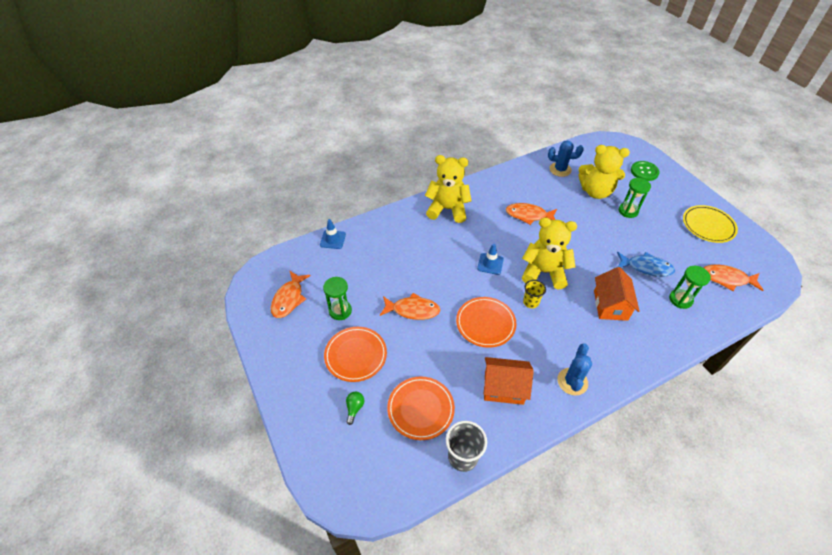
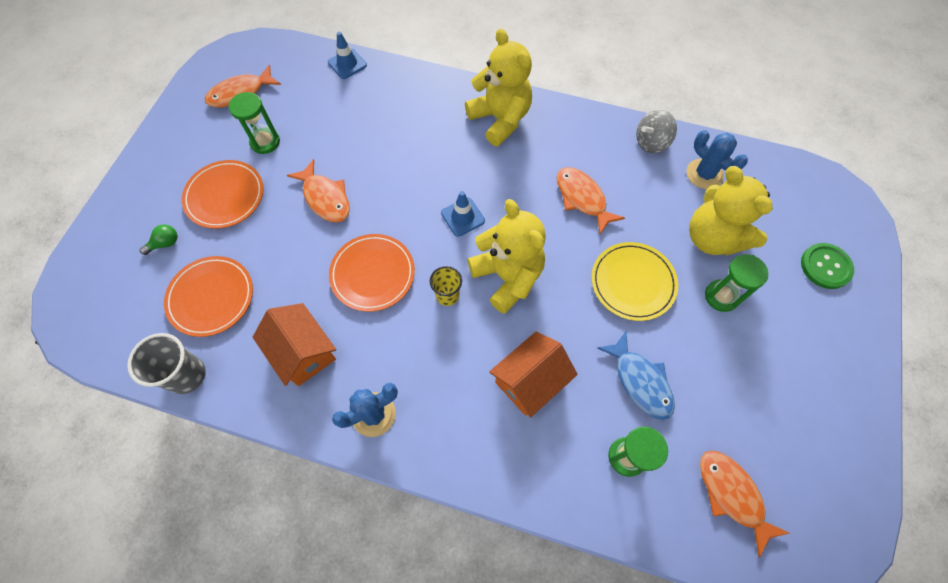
camera: 45 degrees right, 15 degrees up
yellow plate [683,205,738,243] -> yellow plate moved to [591,242,678,321]
none -> grey spinning top [636,109,677,153]

